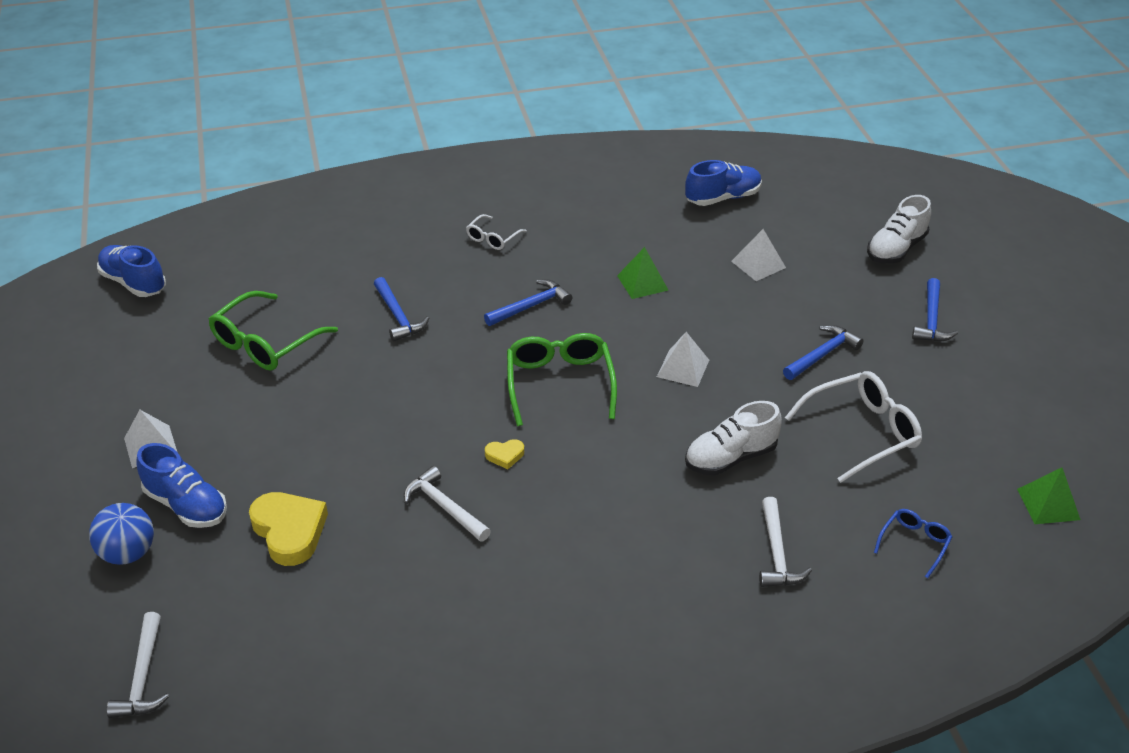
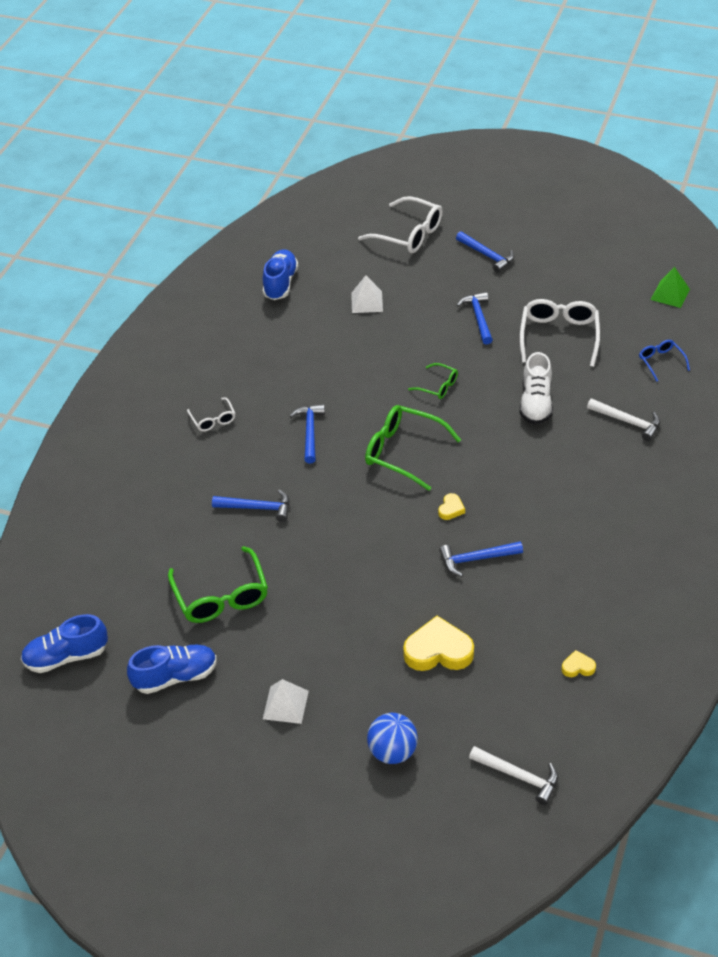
camera: 55 degrees left, 5 degrees up
blue shoe [136,443,227,528] -> blue shoe moved to [127,644,217,694]
white hammer [404,466,491,542] -> blue hammer [439,542,523,577]
green pyramid [617,247,668,299] -> none
white pyramid [657,332,709,387] -> green glasses [408,363,458,399]
white shoe [867,195,931,264] -> white glasses [358,196,443,253]
none -> yellow heart [562,650,596,677]

